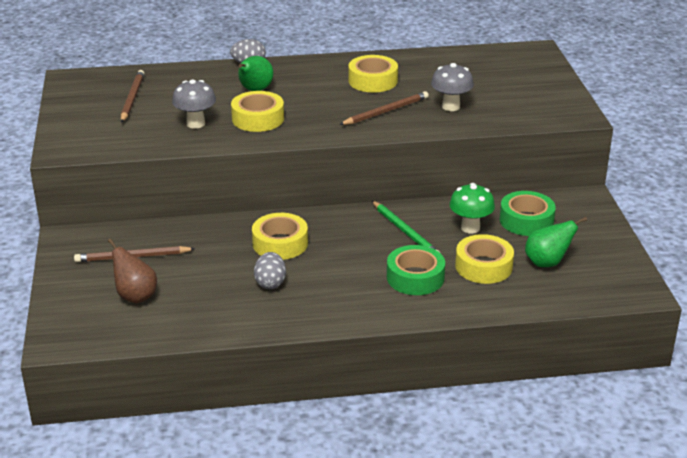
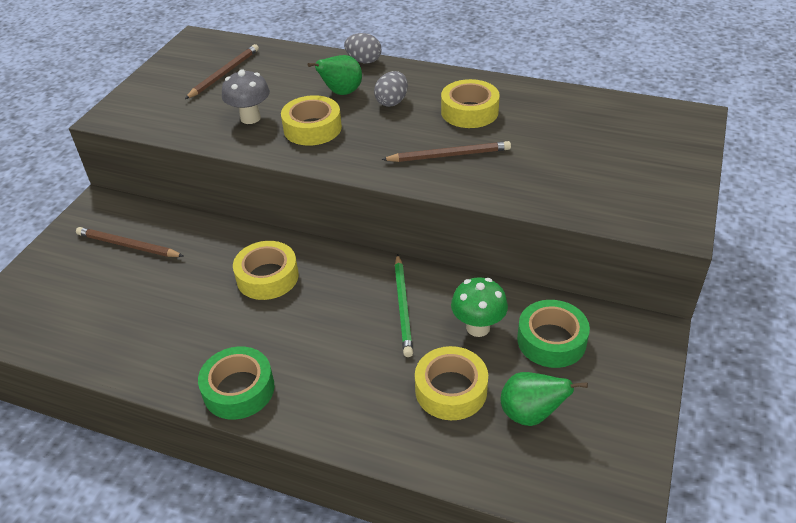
camera: 30 degrees right, 10 degrees up
brown pear [108,239,157,303] -> none
grey egg [254,252,286,289] -> grey egg moved to [374,71,408,107]
green tape [387,245,445,295] -> green tape moved to [198,346,274,420]
grey mushroom [431,63,474,111] -> none

